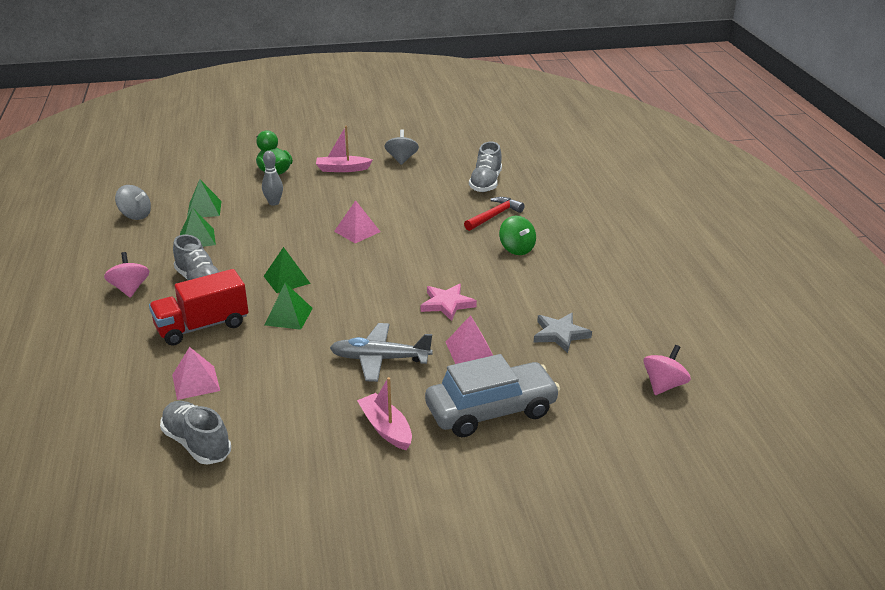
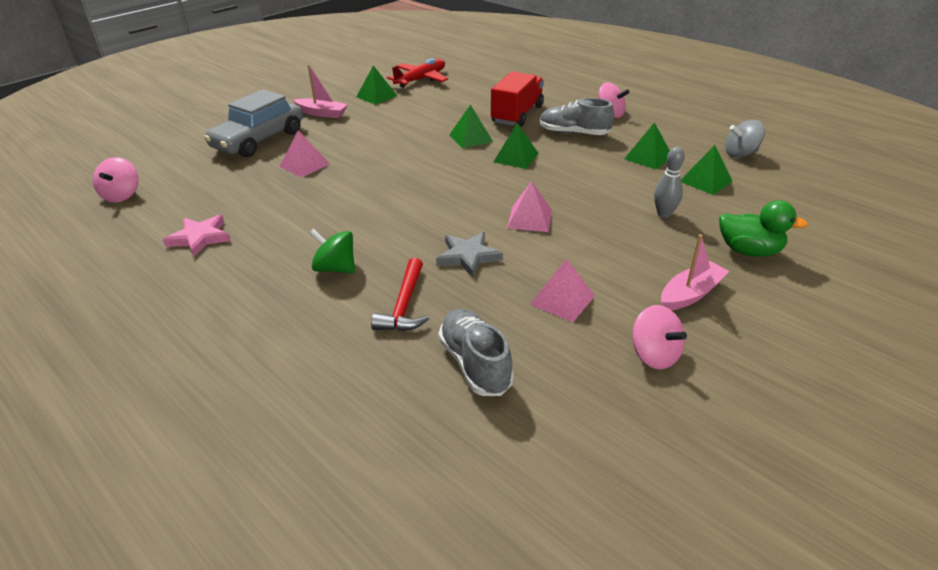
camera: 145 degrees right, 5 degrees up
grey shoe [160,401,231,465] -> red plane [387,58,448,88]
pink pyramid [172,347,220,400] -> pink pyramid moved to [530,259,595,322]
grey plane [330,323,433,382] -> none
grey spinning top [384,129,419,165] -> pink spinning top [632,305,687,369]
pink star [421,284,477,321] -> pink star moved to [163,215,231,257]
grey star [534,313,592,353] -> grey star moved to [436,232,503,278]
none -> green pyramid [356,65,397,105]

